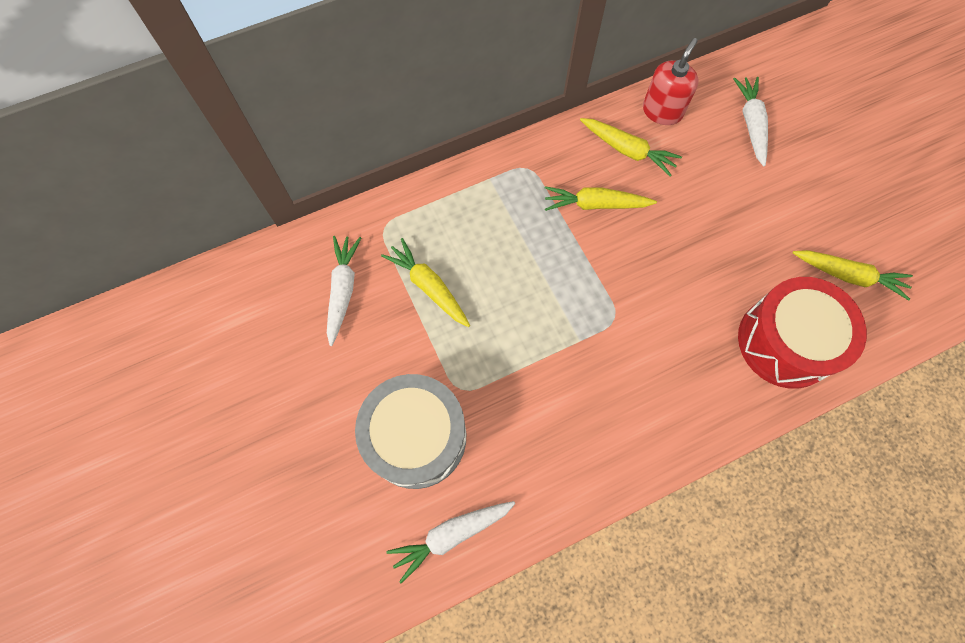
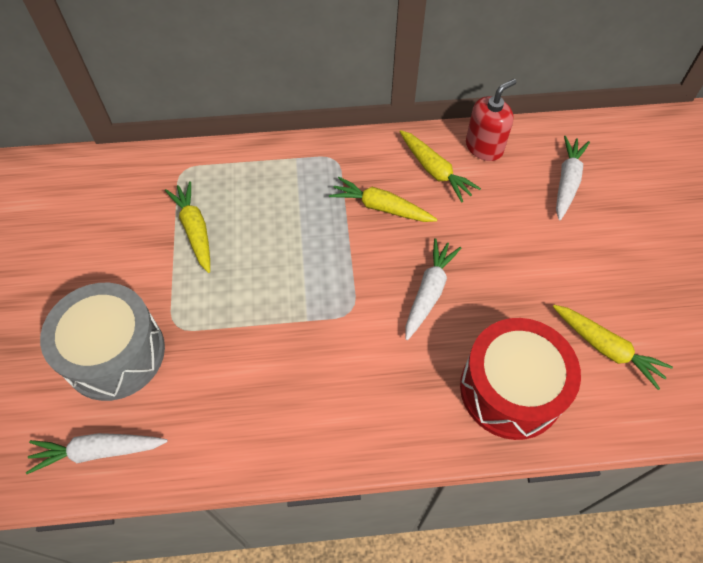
camera: 20 degrees right, 10 degrees down
white carrot [327,236,361,346] -> white carrot moved to [406,238,461,340]

